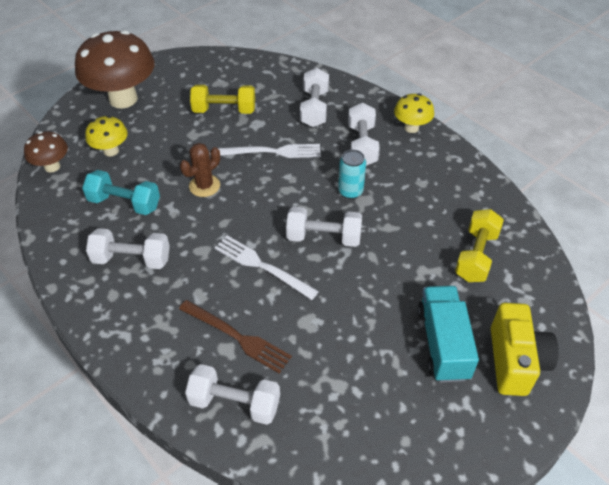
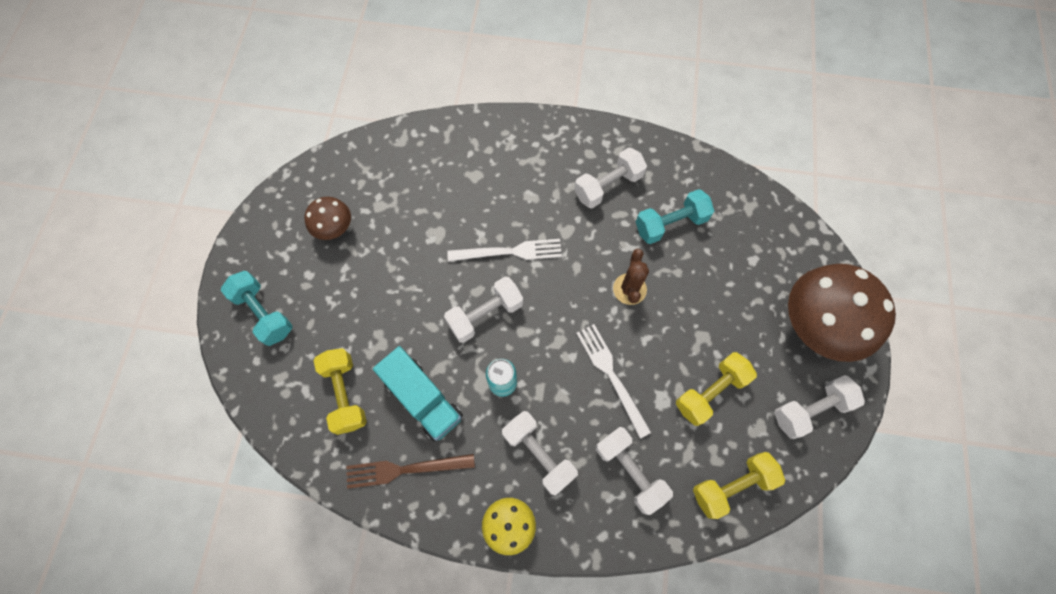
camera: 140 degrees right, 20 degrees up
brown mushroom [24,131,68,172] -> brown mushroom moved to [304,197,351,240]
yellow mushroom [85,116,128,156] -> none
brown fork [179,300,292,374] -> brown fork moved to [346,454,475,489]
white dumbbell [185,364,280,425] -> white dumbbell moved to [775,375,865,439]
white fork [218,144,321,158] -> white fork turned 105 degrees clockwise [576,324,651,439]
turquoise truck [417,286,479,382] -> turquoise truck moved to [373,346,463,441]
yellow camera [491,303,559,396] -> turquoise dumbbell [221,271,293,346]
none -> yellow dumbbell [693,452,785,519]

